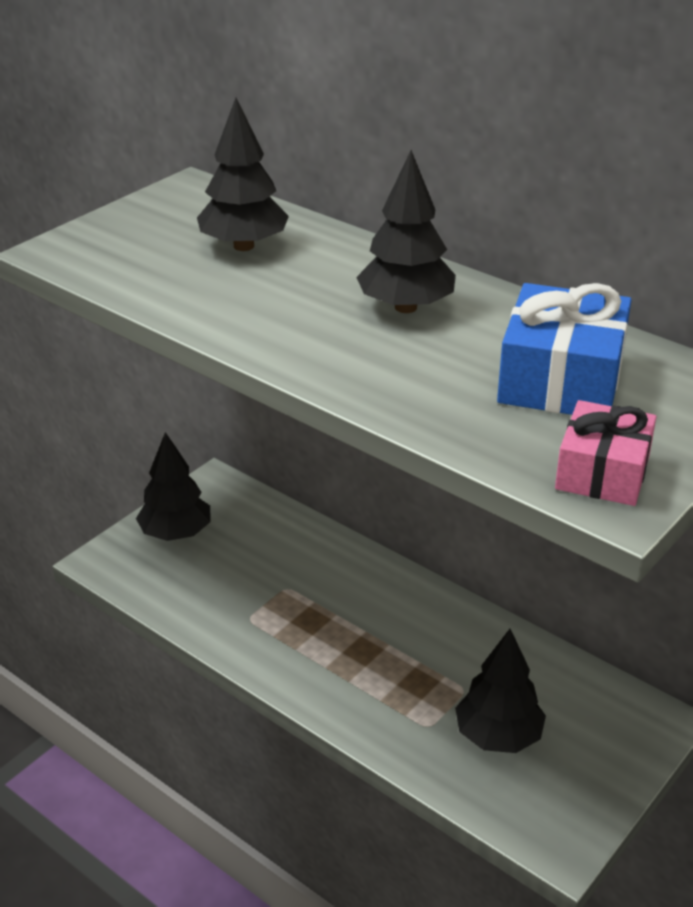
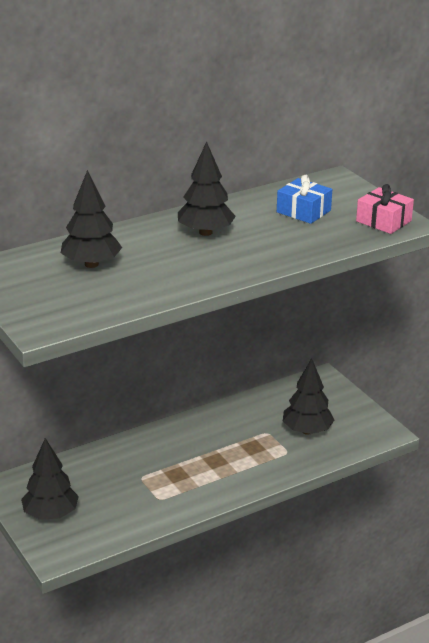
camera: 70 degrees left, 5 degrees down
blue gift [497,283,632,415] -> blue gift [277,175,332,224], size x0.66

